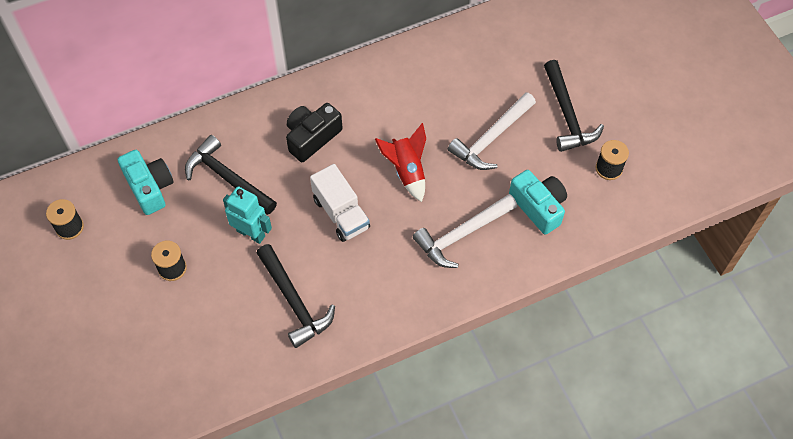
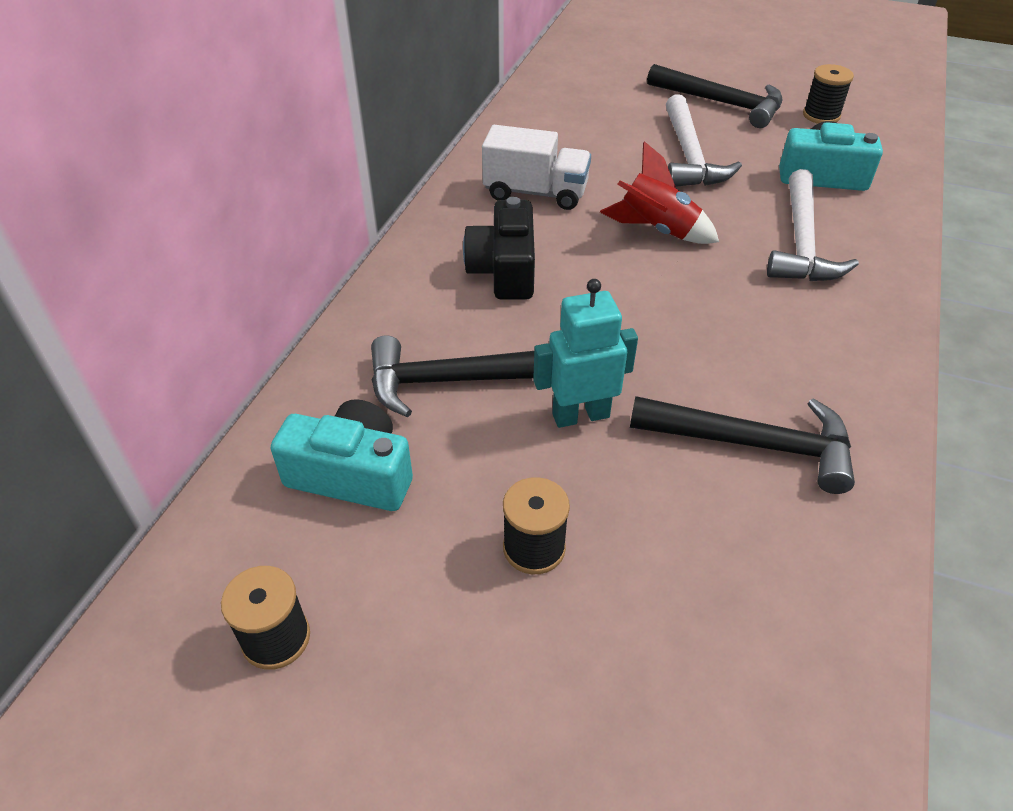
camera: 45 degrees left, 15 degrees down
white truck [310,164,370,242] -> white truck moved to [482,125,591,210]

